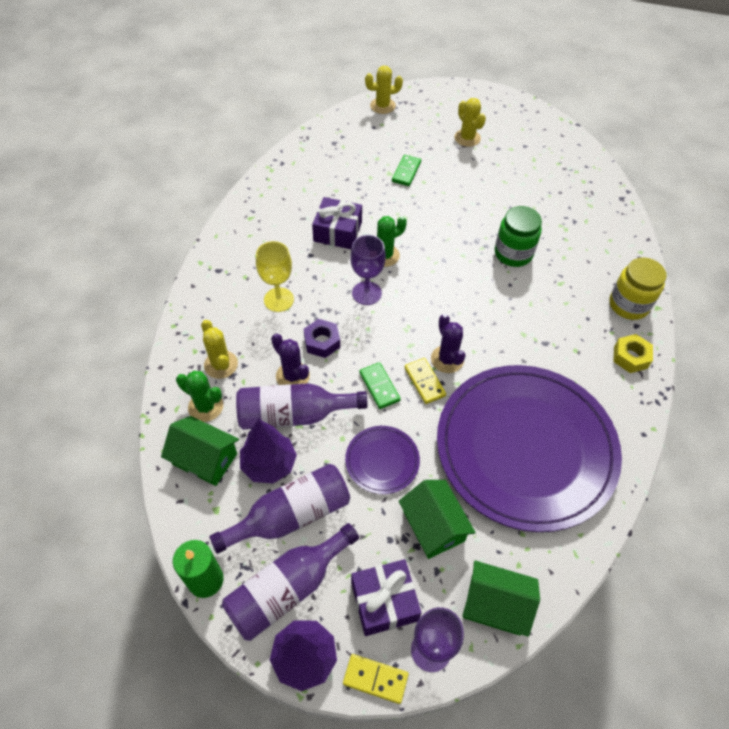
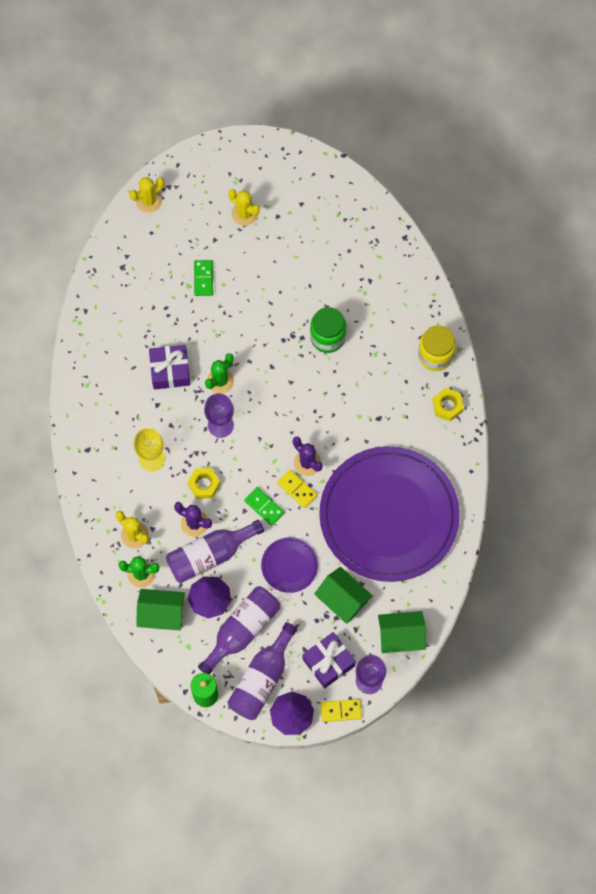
camera: 20 degrees left, 15 degrees up
purple nut [303,319,340,358] -> yellow nut [187,468,220,499]

